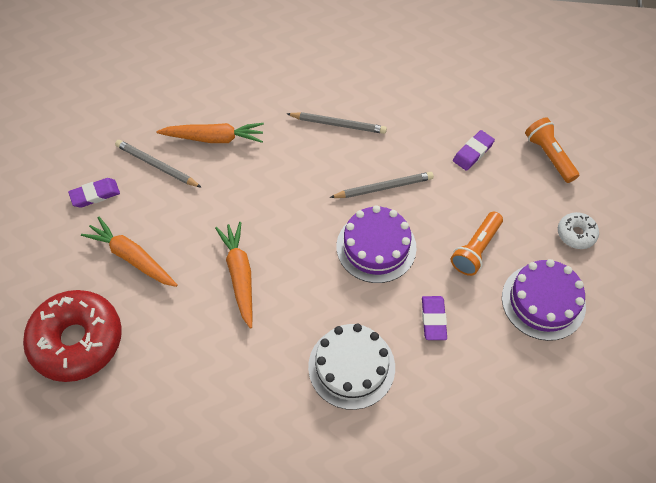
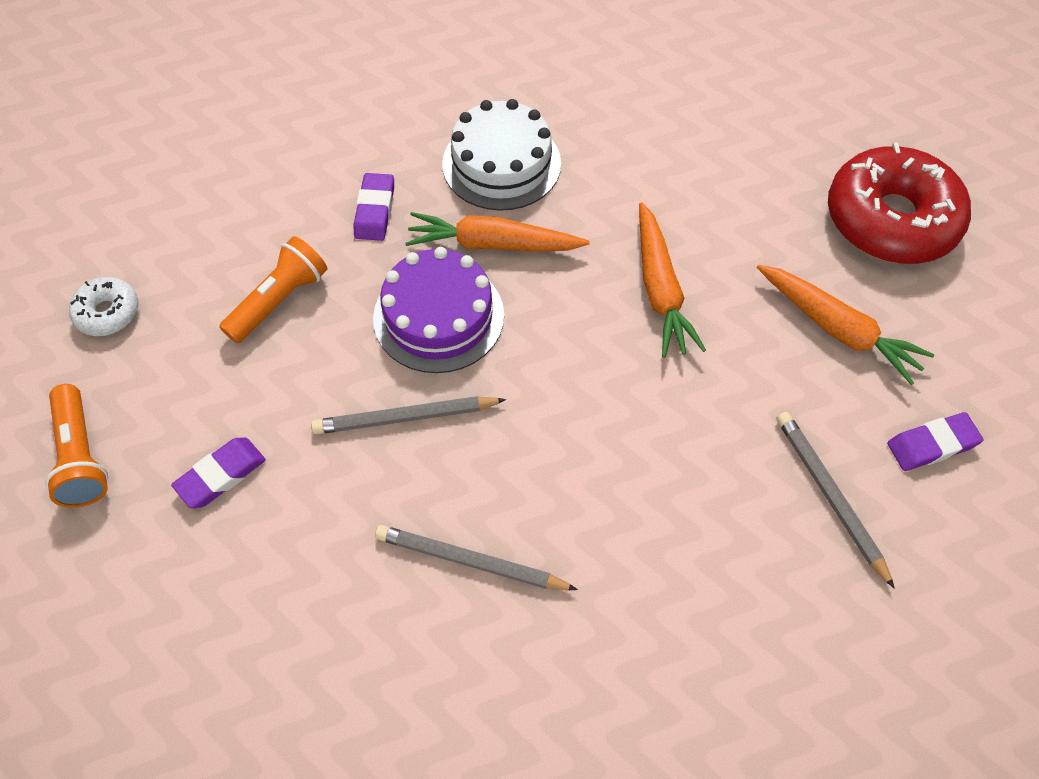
camera: 175 degrees left, 0 degrees up
grey pencil [115,140,202,188] -> grey pencil turned 150 degrees counterclockwise [777,412,895,589]
orange carrot [156,123,264,143] -> orange carrot moved to [405,212,590,252]
purple cake [502,259,586,341] -> none

